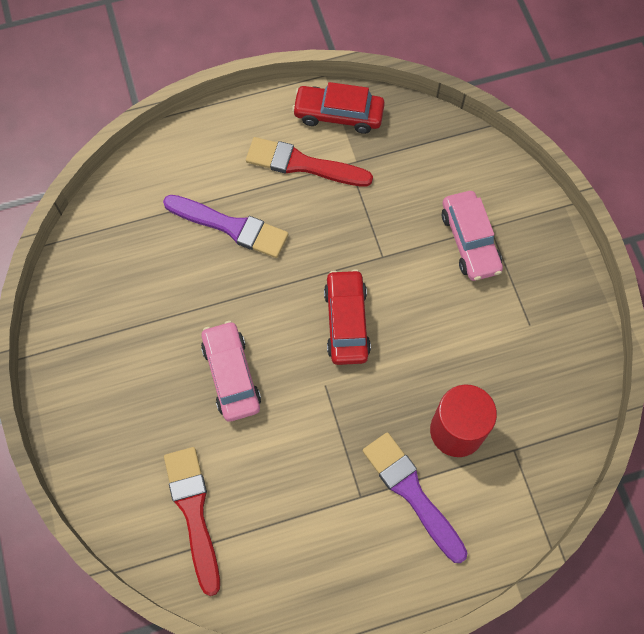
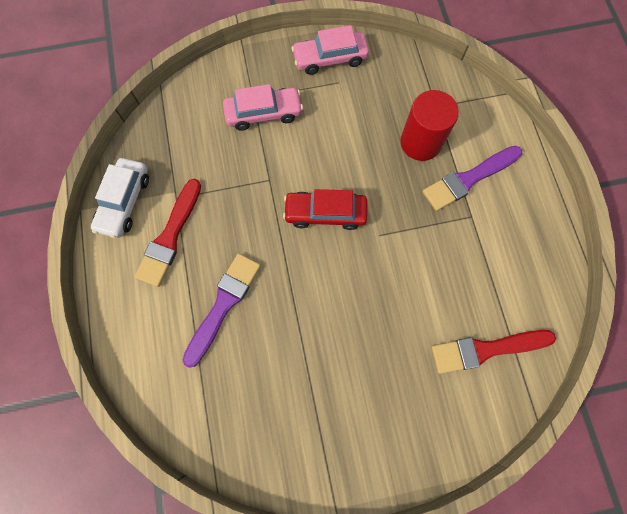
camera: 85 degrees left, 5 degrees up
pink car [201,321,261,421] -> pink car moved to [291,25,369,75]
red car [292,82,385,134] -> white car [91,158,149,238]

